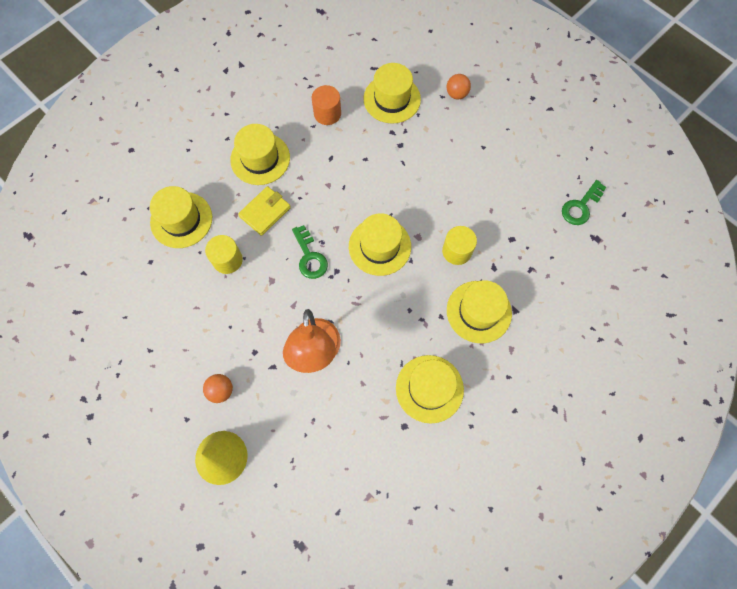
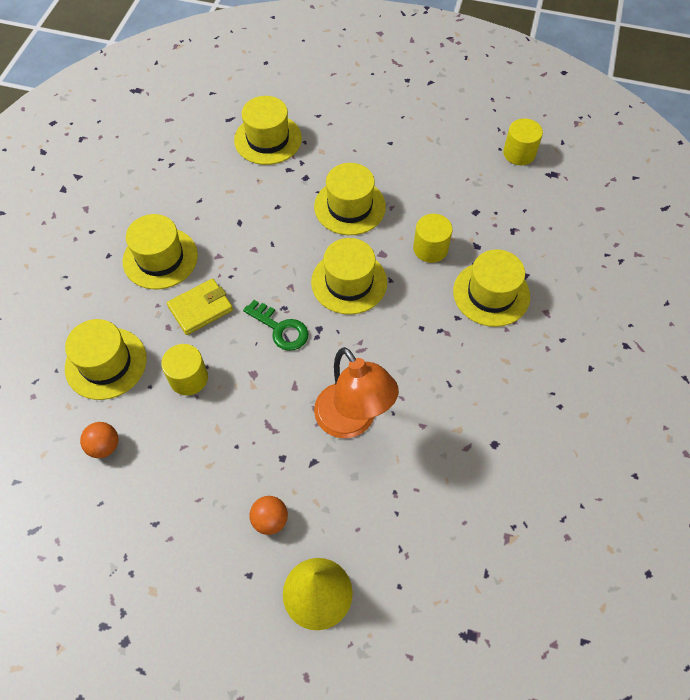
camera: 30 degrees left, 10 degrees down
yellow wallet [238,186,291,236] -> yellow wallet turned 45 degrees clockwise [167,278,233,335]
orange cylinder [312,85,341,125] -> none
yellow hat [396,355,464,423] -> yellow hat moved to [314,163,386,235]
orange ball [446,74,471,99] -> orange ball moved to [80,422,118,458]
green key [562,180,606,225] -> yellow cylinder [503,118,543,165]

